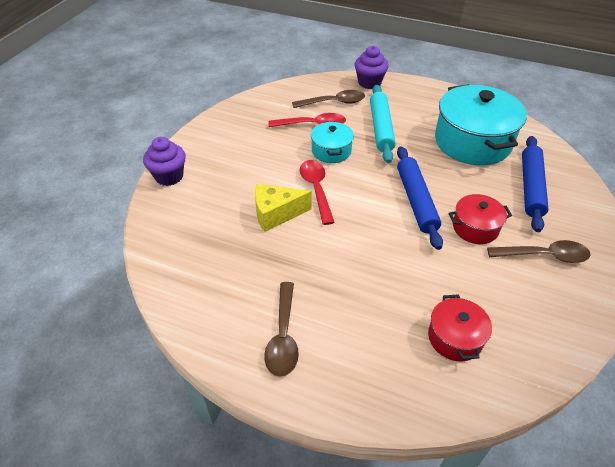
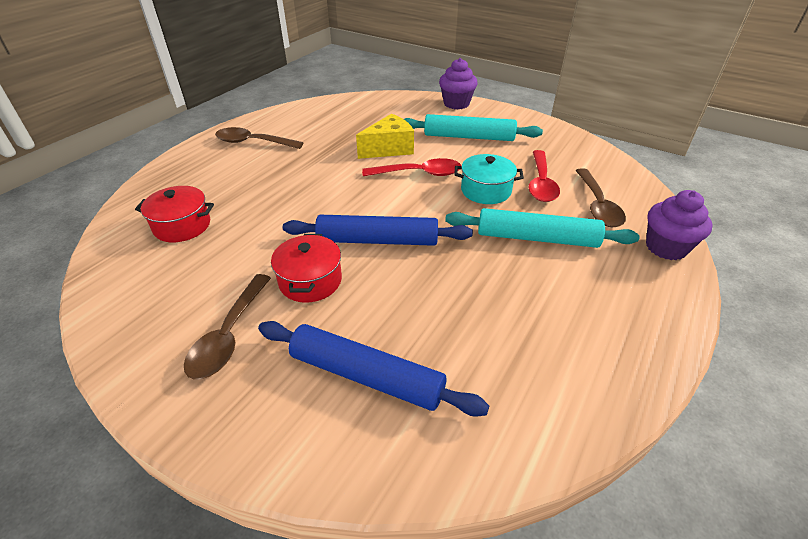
camera: 100 degrees right, 5 degrees down
yellow cheese [255,184,312,232] -> yellow cheese turned 60 degrees clockwise [356,114,414,159]
turquoise pot [435,84,527,165] -> none
none -> turquoise rolling pin [404,114,543,141]

